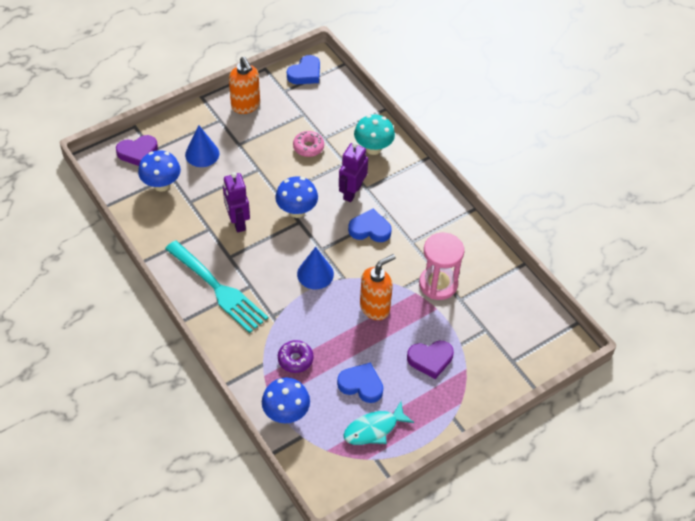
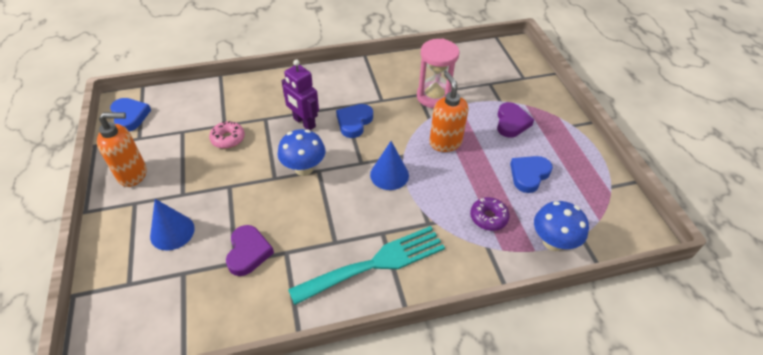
camera: 70 degrees left, 5 degrees down
purple heart [116,135,158,166] -> purple heart moved to [226,225,274,276]
blue mushroom [138,150,181,192] -> none
purple robot [223,172,250,232] -> none
turquoise fish [343,402,414,445] -> none
turquoise mushroom [354,114,395,155] -> none

